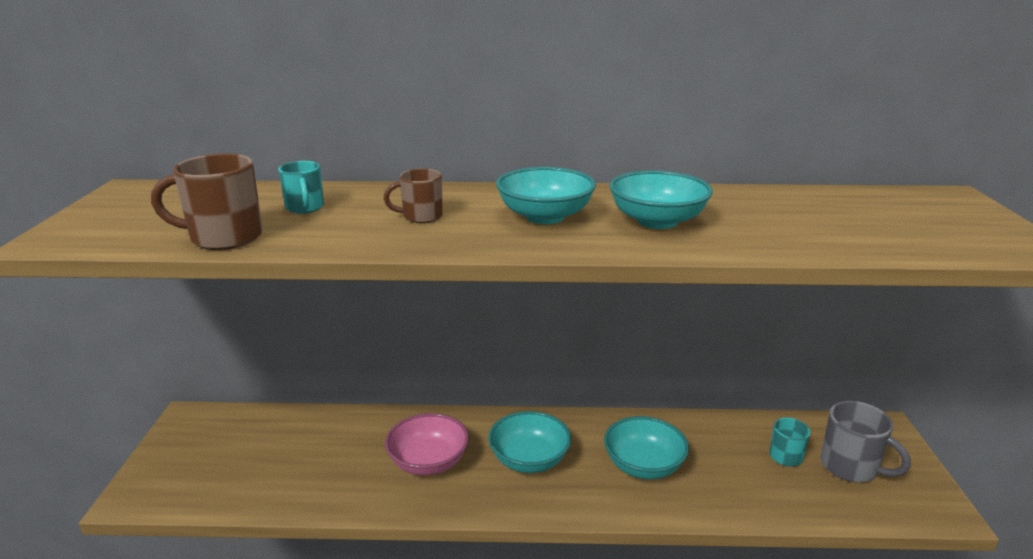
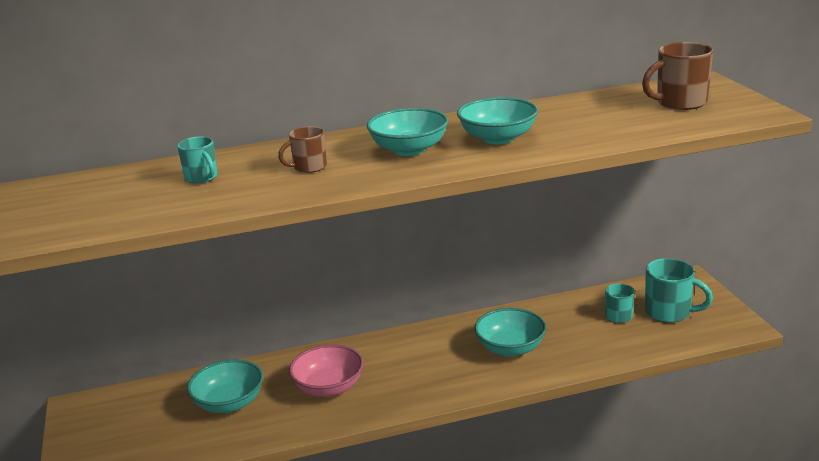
camera: 15 degrees left, 0 degrees up
brown mug [151,154,263,250] -> brown mug moved to [642,42,713,110]
turquoise bowl [488,411,571,473] -> turquoise bowl moved to [187,359,263,413]
grey mug [820,401,911,482] -> turquoise mug [645,258,713,323]

